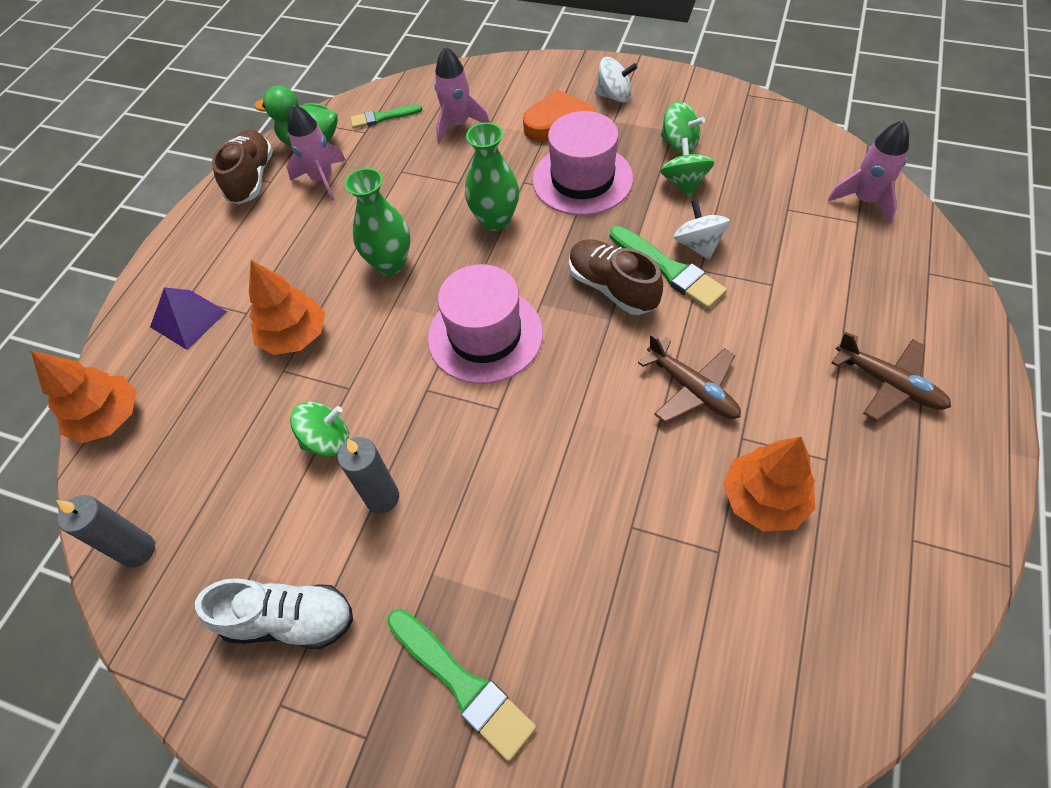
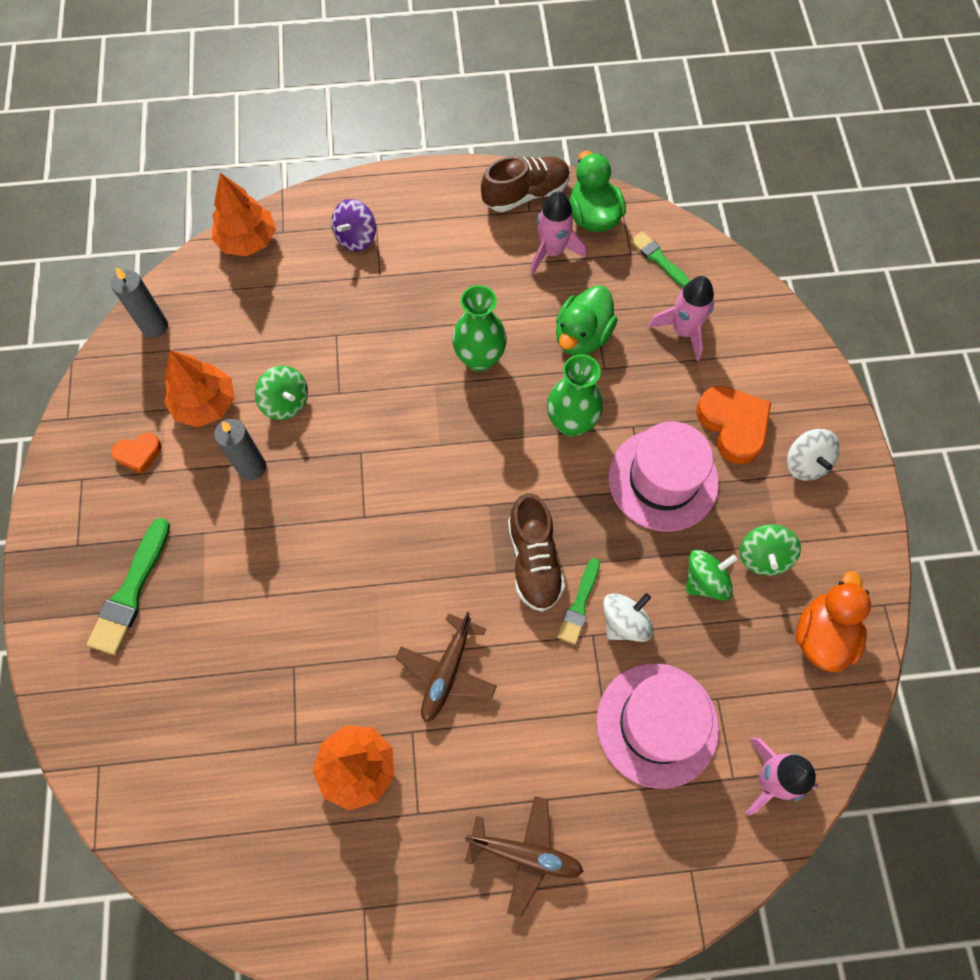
camera: 60 degrees right, 10 degrees up
purple pyramid [150,287,227,350] -> purple spinning top [331,199,376,252]
white shoe [195,578,353,649] -> orange heart [111,433,162,473]
orange tree [249,260,325,355] -> orange tree moved to [164,350,234,427]
pink hat [428,264,543,384] -> pink hat moved to [597,663,719,789]
brown shoe [569,239,663,315] -> brown shoe turned 150 degrees clockwise [508,493,565,612]
green brush [610,226,727,309] -> green brush [557,558,600,645], size x0.63
brown plane [831,332,951,421] -> brown plane turned 90 degrees counterclockwise [465,796,584,917]
none -> green duck [556,285,618,356]
none -> orange duck [796,571,871,673]

